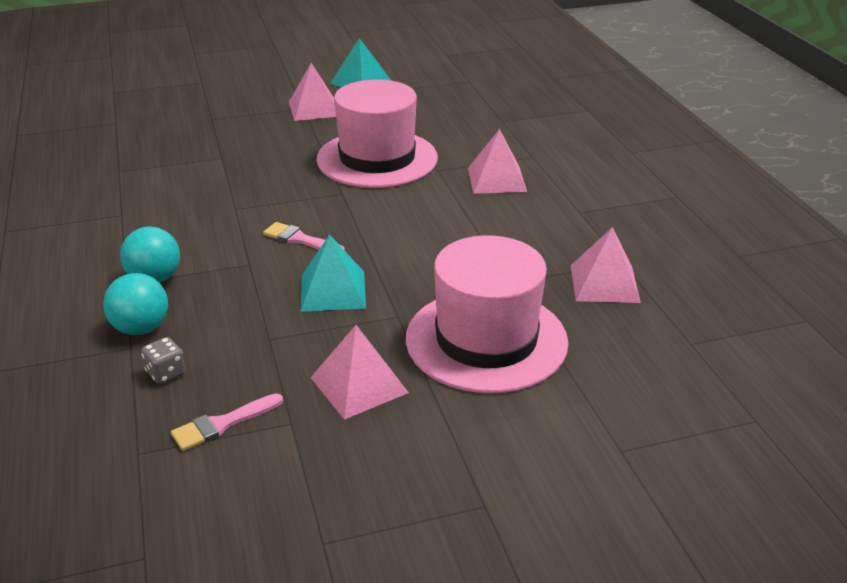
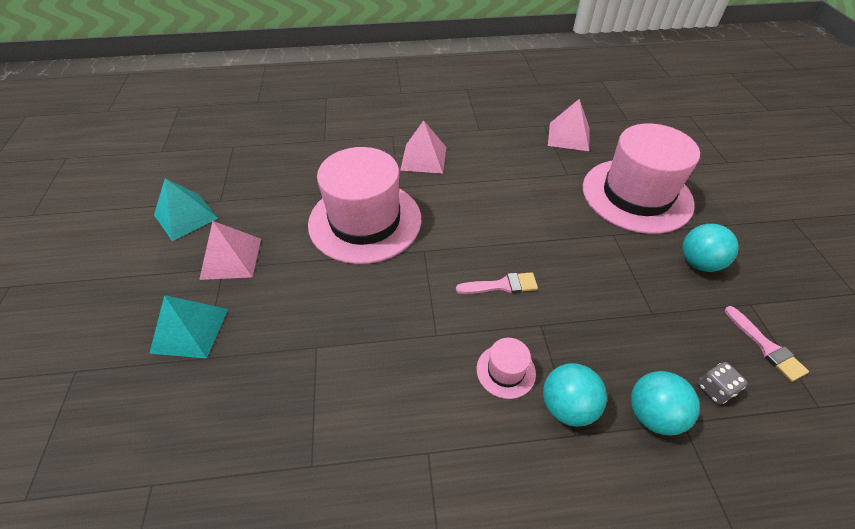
camera: 80 degrees left, 15 degrees up
pink brush [263,222,345,251] -> pink brush turned 135 degrees counterclockwise [456,272,538,294]
turquoise pyramid [301,234,366,312] -> turquoise pyramid moved to [149,295,228,358]
pink pyramid [310,325,409,420] -> turquoise ball [682,224,739,272]
none -> pink hat [477,338,536,399]

